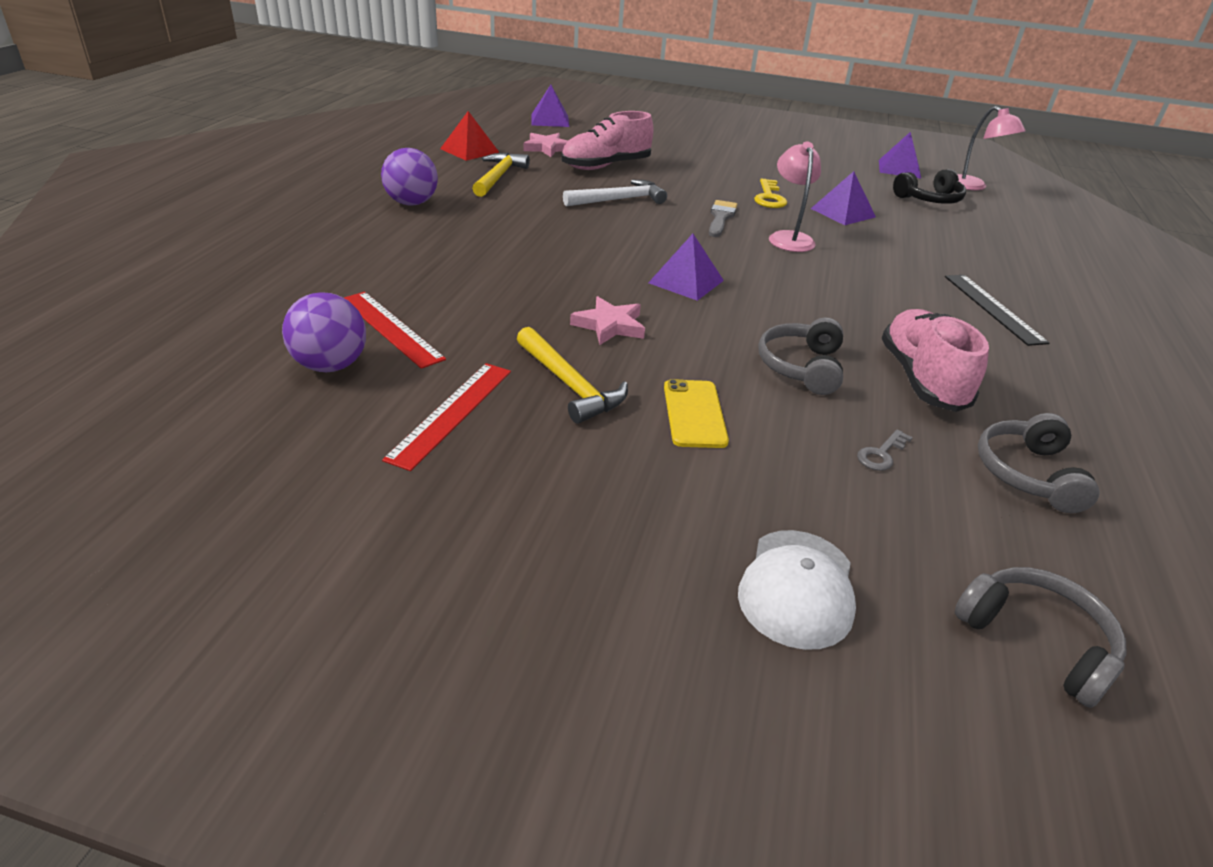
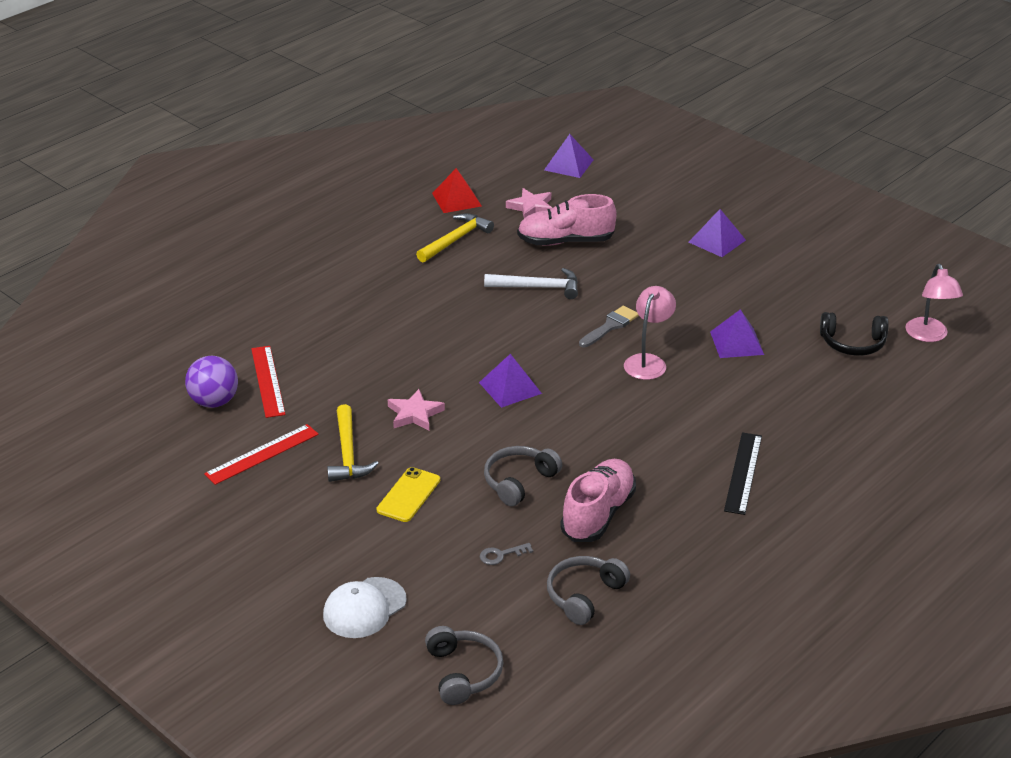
camera: 30 degrees right, 0 degrees up
purple ball [381,148,438,206] -> none
yellow key [754,179,787,208] -> none
purple pyramid [879,132,921,178] -> purple pyramid moved to [689,209,746,257]

